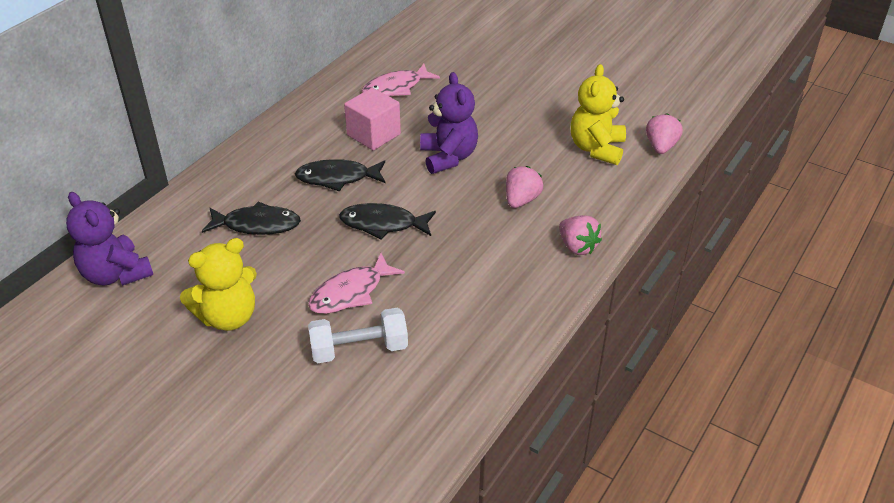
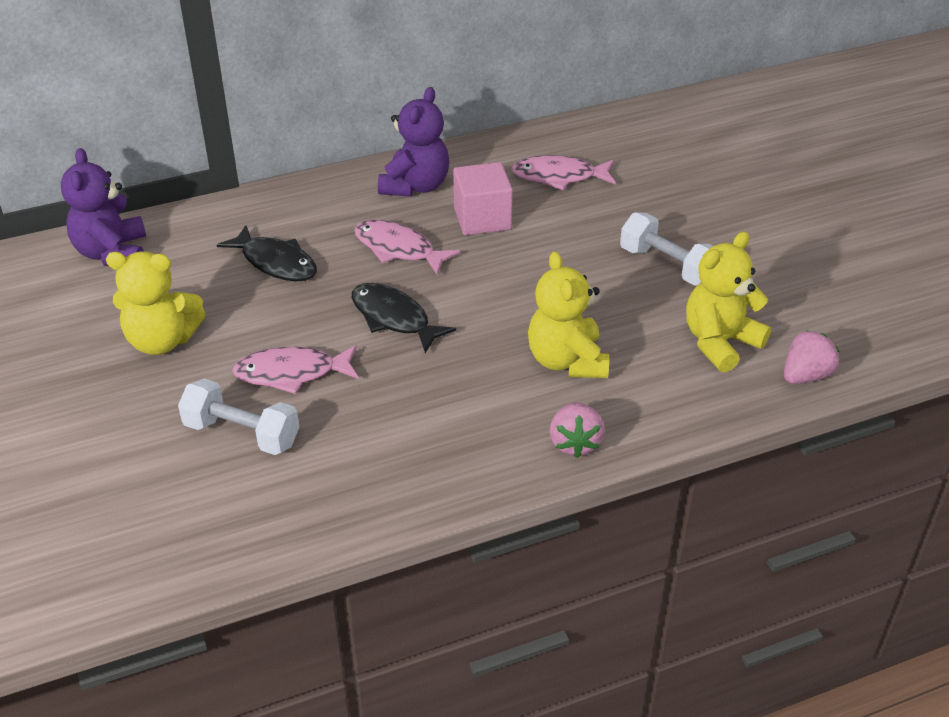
camera: 35 degrees right, 0 degrees up
black fish [295,159,386,191] -> pink fish [354,220,460,275]
purple teddy bear [420,72,478,174] -> purple teddy bear moved to [378,87,449,197]
pink strawberry [506,166,543,208] -> yellow teddy bear [528,251,609,378]
none -> white dumbbell [620,212,713,286]

